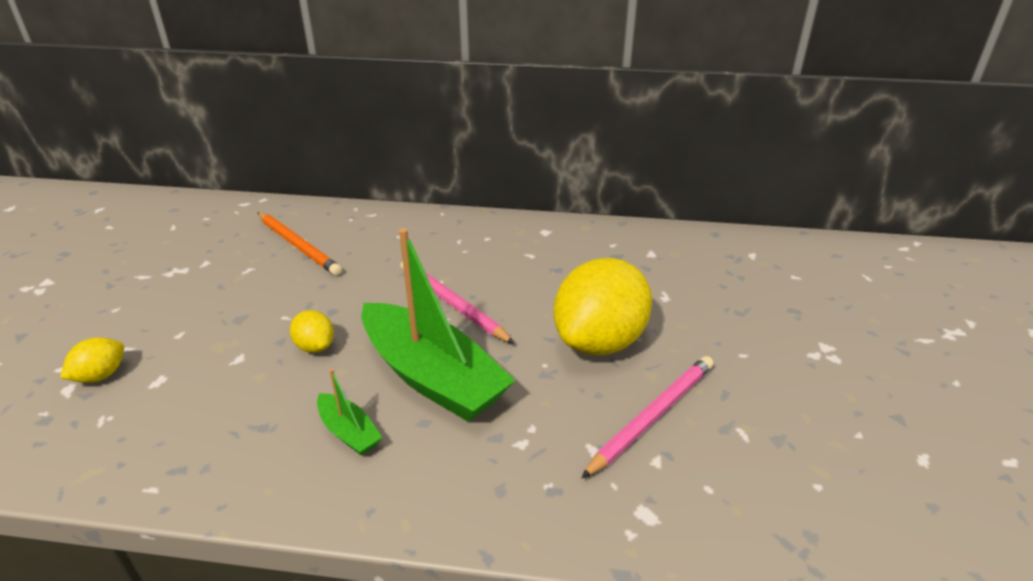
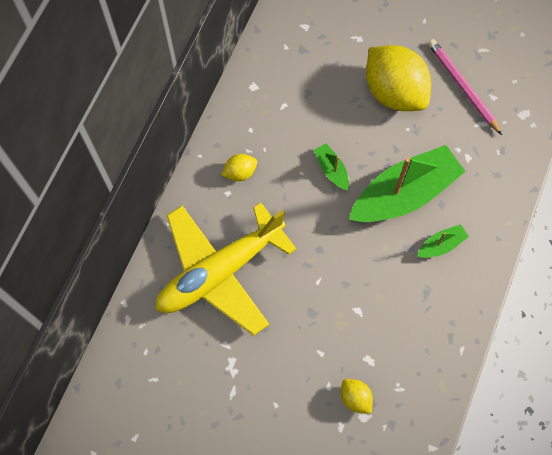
camera: 75 degrees left, 35 degrees up
orange pencil [258,212,342,276] -> yellow plane [156,203,296,336]
yellow lemon [290,310,334,353] -> yellow lemon moved to [221,154,257,181]
pink pencil [400,261,515,344] -> green boat [314,144,349,191]

